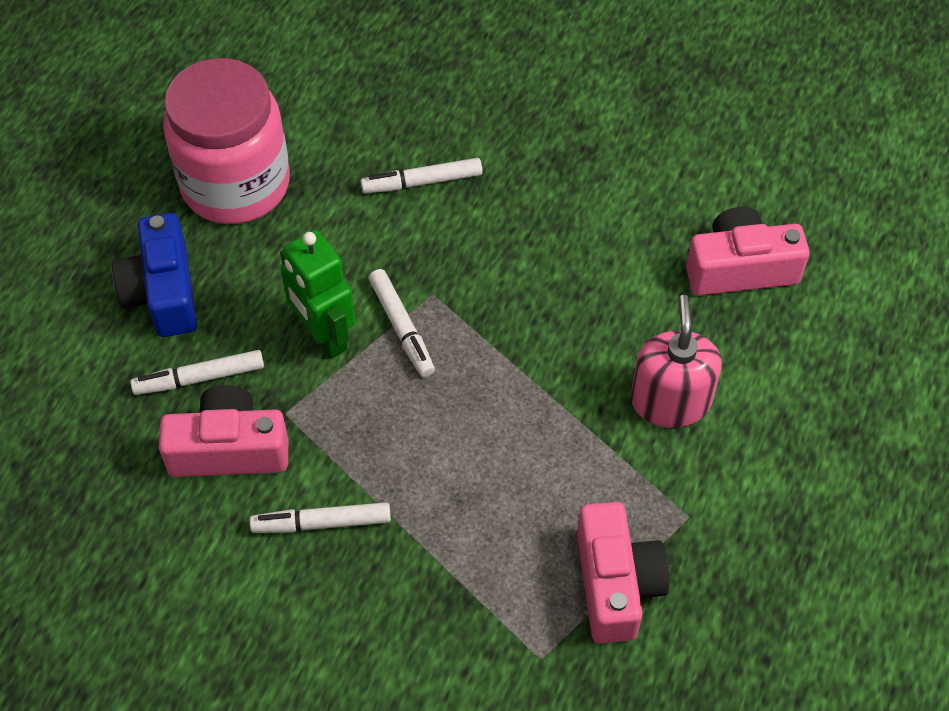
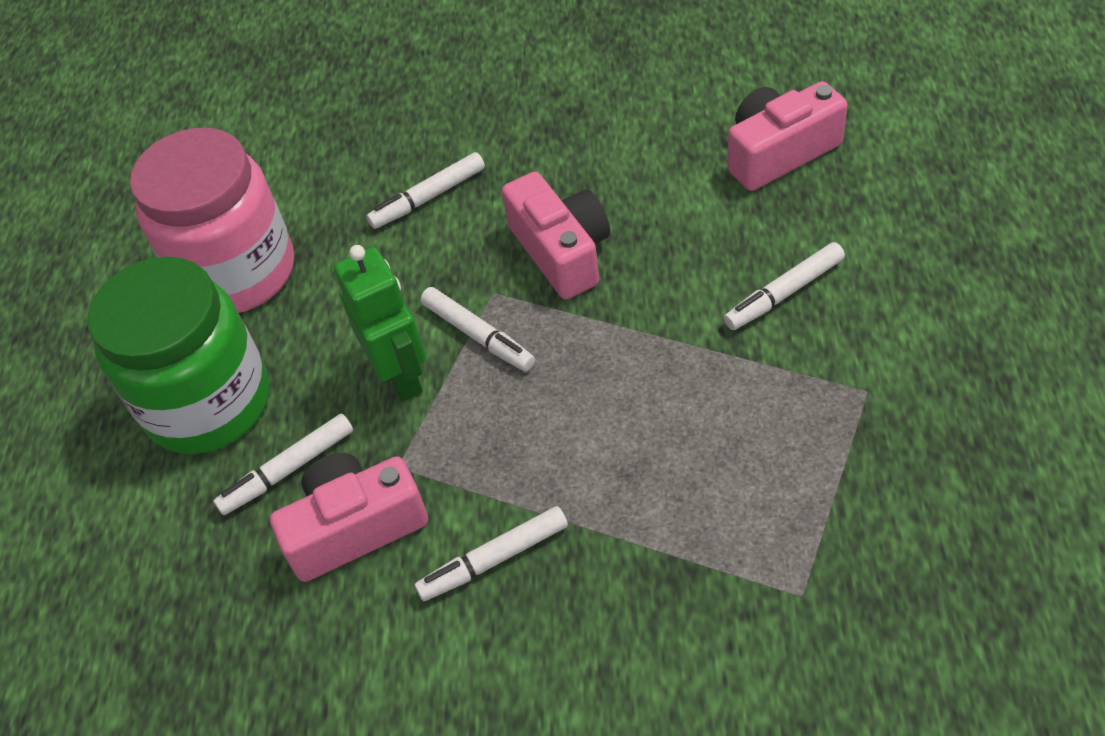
camera: 15 degrees left, 5 degrees down
blue camera [112,213,197,337] -> green jar [87,256,269,454]
green robot [280,230,356,359] -> green robot turned 150 degrees counterclockwise [334,245,426,402]
pink camera [577,502,669,644] -> pink camera moved to [502,172,610,299]
pink soap dispenser [631,295,722,428] -> white marker [724,242,845,330]

